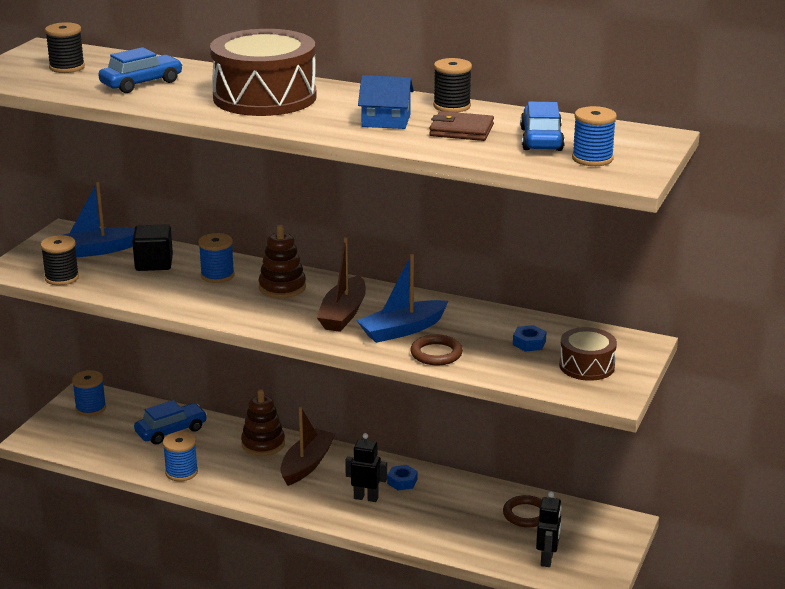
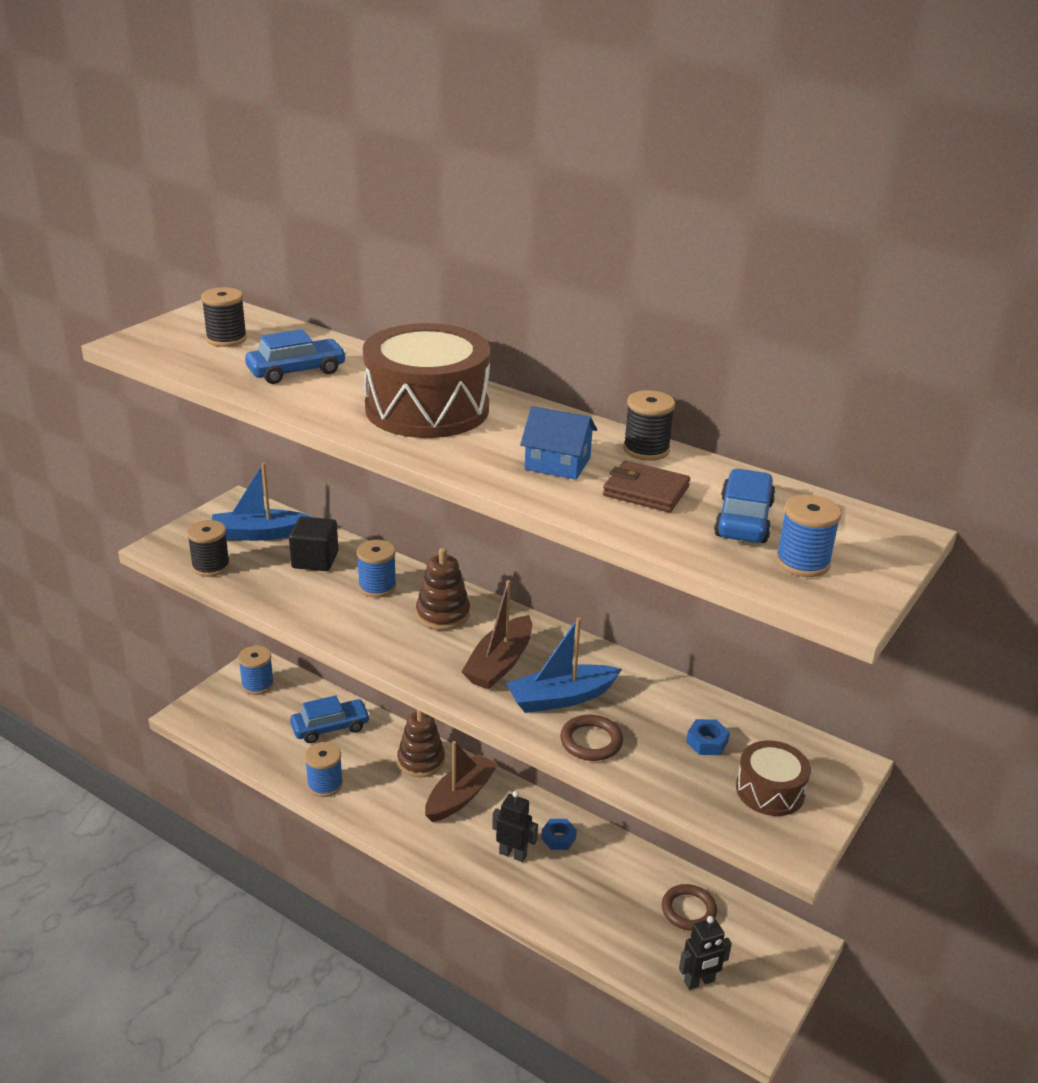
camera: 10 degrees right, 5 degrees up
black robot [536,492,562,567] -> black robot turned 45 degrees clockwise [679,916,732,990]

